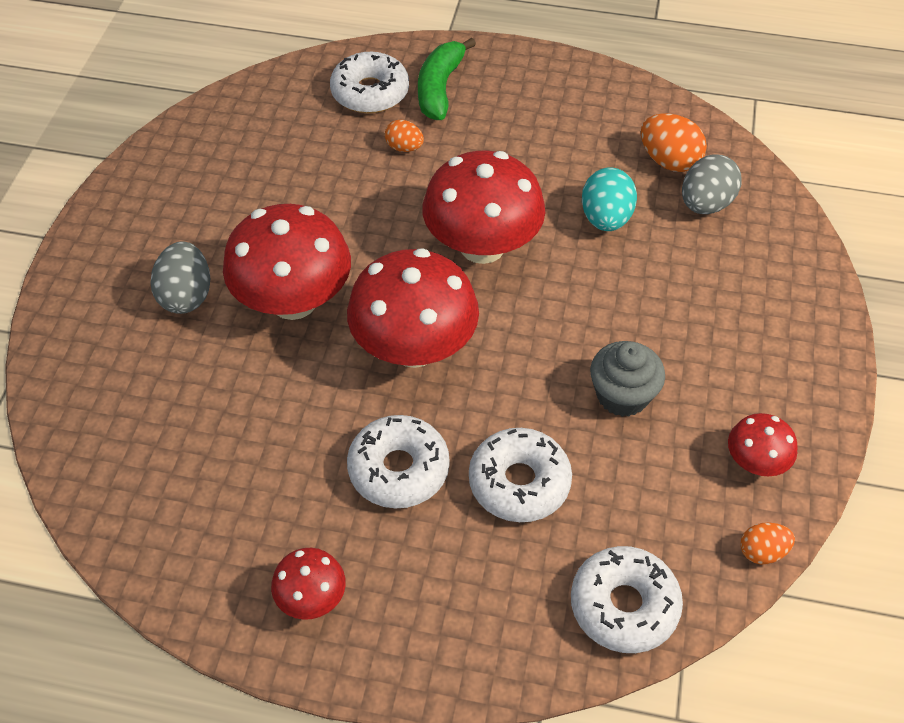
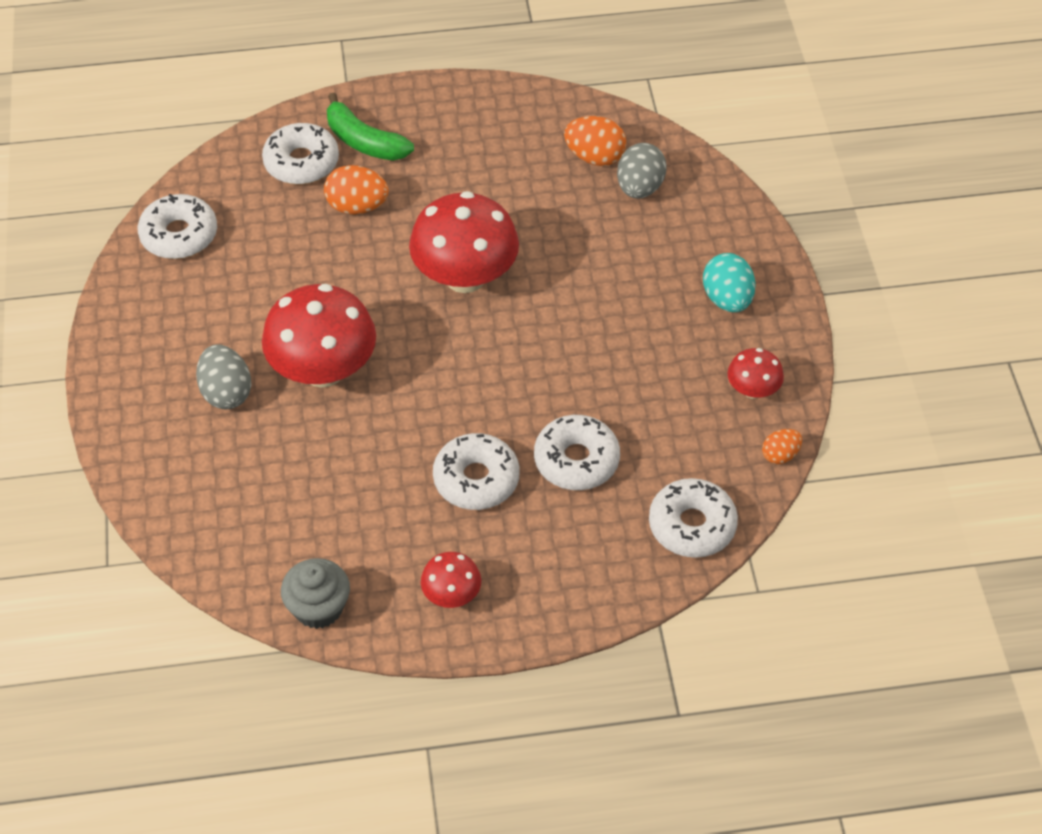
camera: 20 degrees left, 0 degrees up
red mushroom [347,248,479,368] -> none
orange egg [385,120,424,152] -> orange egg [324,165,389,214], size x1.66
green banana [418,38,476,120] -> green banana turned 45 degrees counterclockwise [327,93,414,161]
turquoise egg [582,167,637,231] -> turquoise egg moved to [703,253,756,312]
grey cupcake [590,341,665,417] -> grey cupcake moved to [281,558,350,629]
none -> white donut [138,194,217,259]

